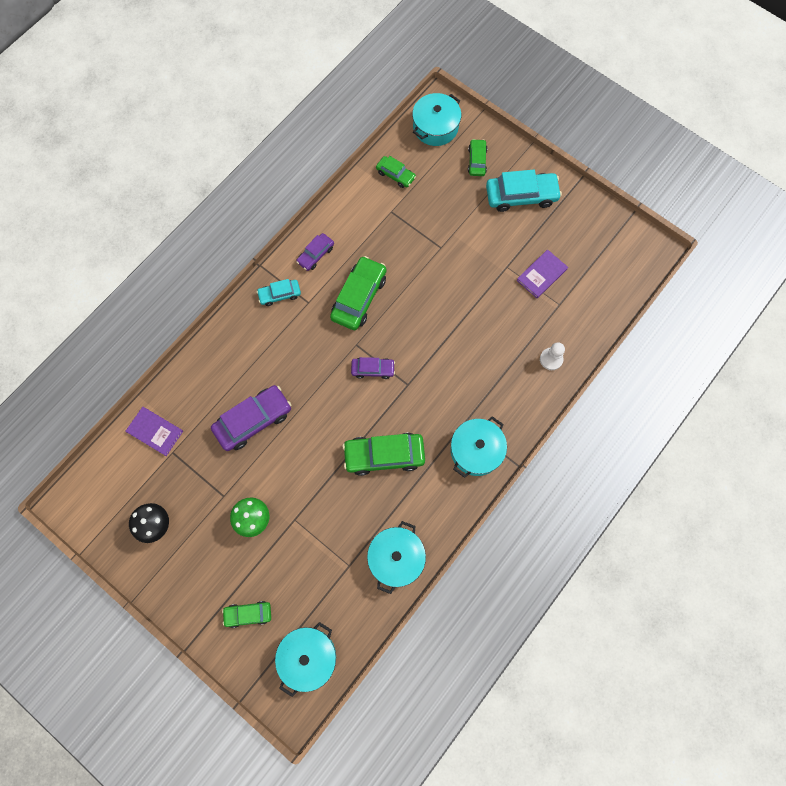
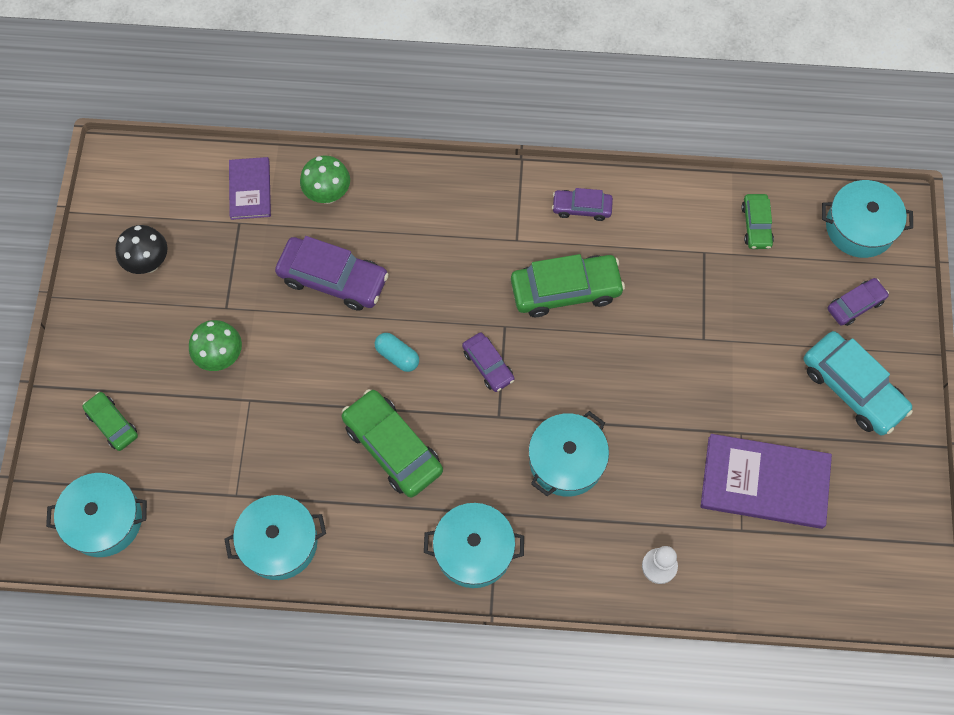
camera: 55 degrees right, 5 degrees down
turquoise car [257,279,301,306] -> none
green car [468,139,487,176] -> purple car [828,278,889,326]
purple book [517,249,568,298] -> purple book [701,434,832,529], size x1.73
none -> green mushroom [300,155,350,204]
none -> turquoise capsule [375,333,419,372]
none -> turquoise pot [529,411,609,497]

